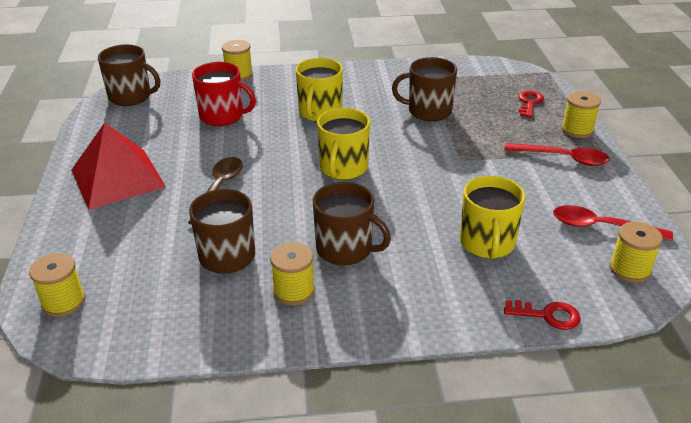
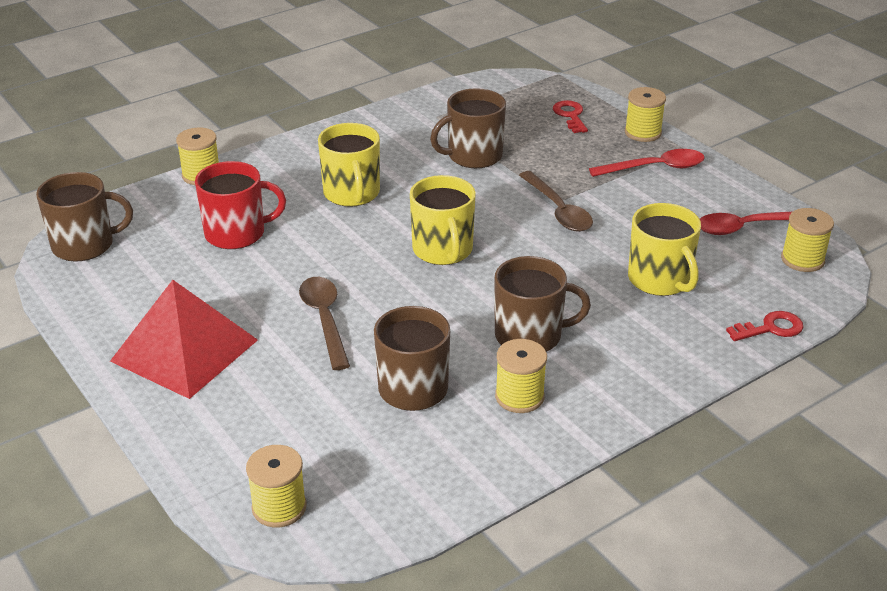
camera: 30 degrees left, 0 degrees up
none -> brown spoon [519,171,593,232]

